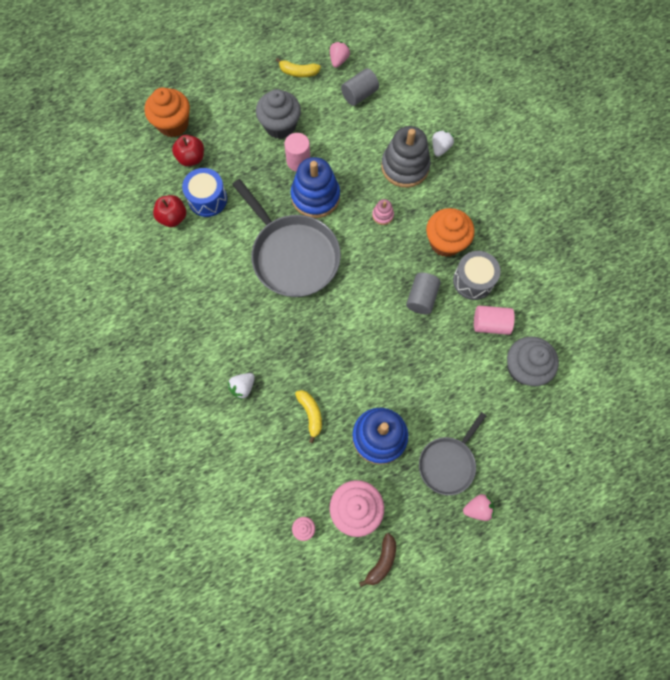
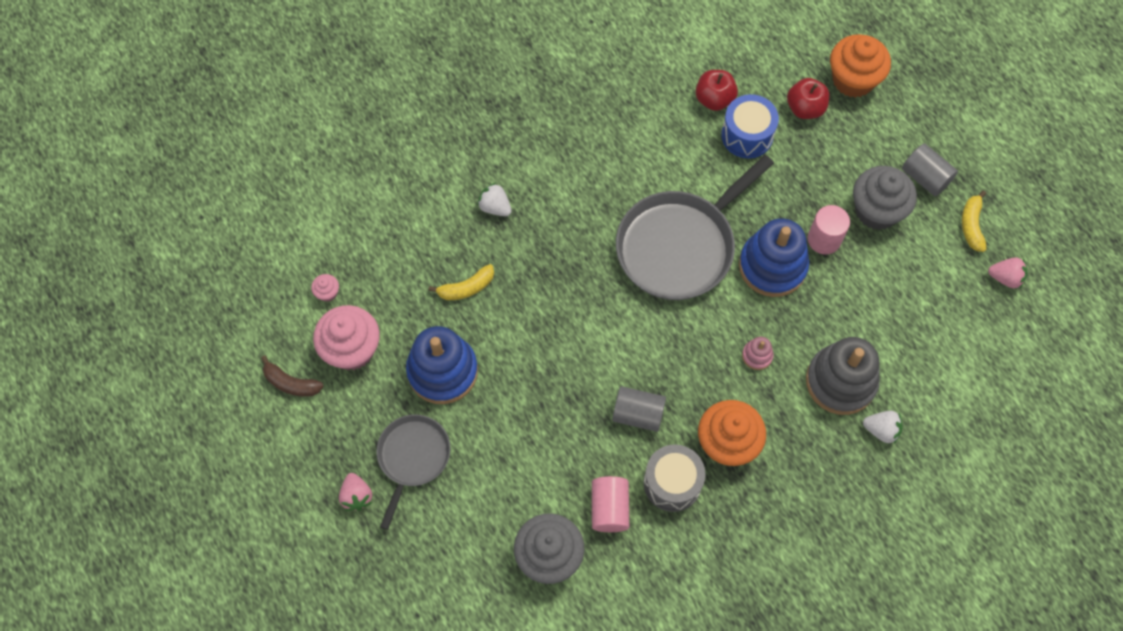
camera: 85 degrees right, 5 degrees down
grey cylinder [341,68,379,106] -> grey cylinder moved to [902,144,958,196]
grey pan [419,412,486,495] -> grey pan turned 75 degrees clockwise [376,414,451,530]

